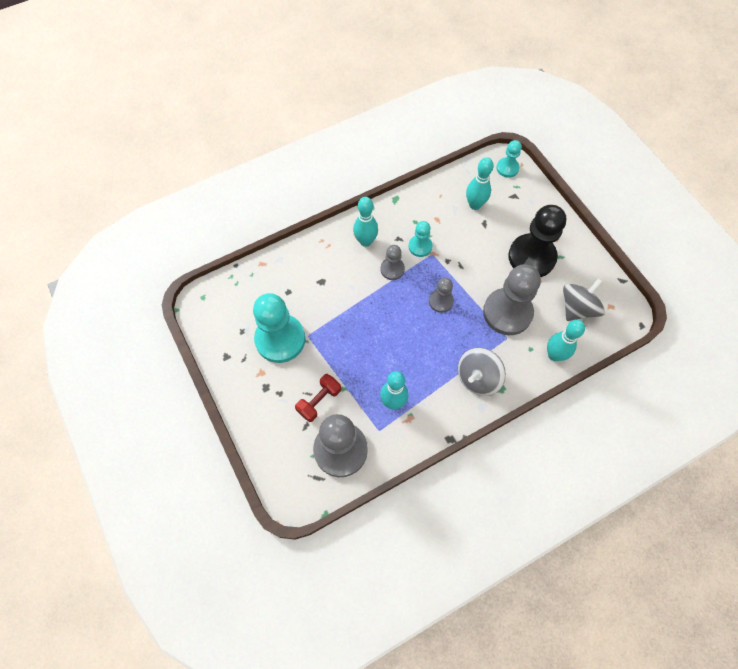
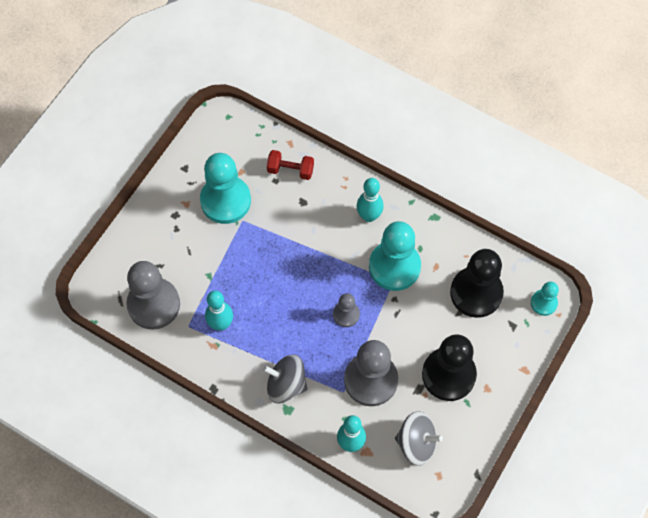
camera: 60 degrees right, 0 degrees up
red dumbbell [295,374,341,422] -> red dumbbell moved to [267,150,314,180]
grey pawn [381,245,405,280] -> none
turquoise pawn [409,221,433,257] -> turquoise pawn [369,221,421,291], size x1.97
turquoise bowling pin [466,157,493,210] -> black pawn [450,249,504,318]

